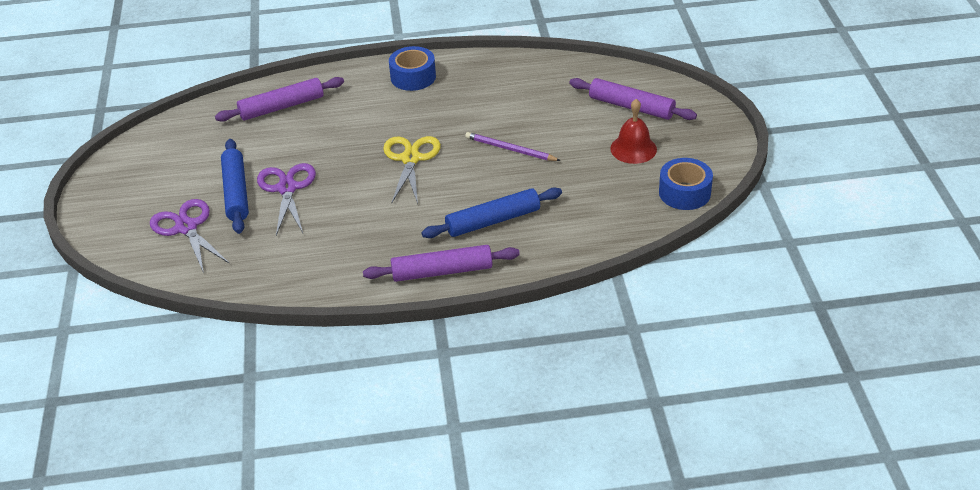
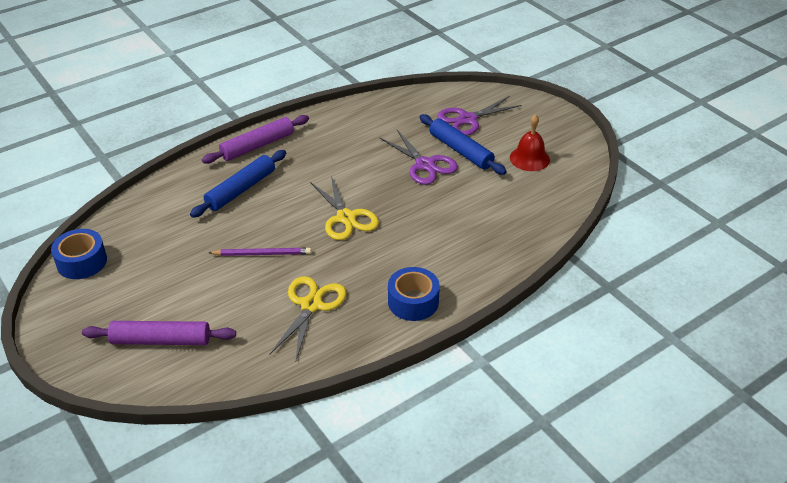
camera: 150 degrees right, 0 degrees up
purple scissors [150,199,230,273] -> purple scissors turned 120 degrees clockwise [437,96,522,136]
purple rolling pin [215,77,344,122] -> none
red bell [610,99,657,164] -> red bell moved to [510,114,550,171]
none -> yellow scissors [270,276,346,360]

